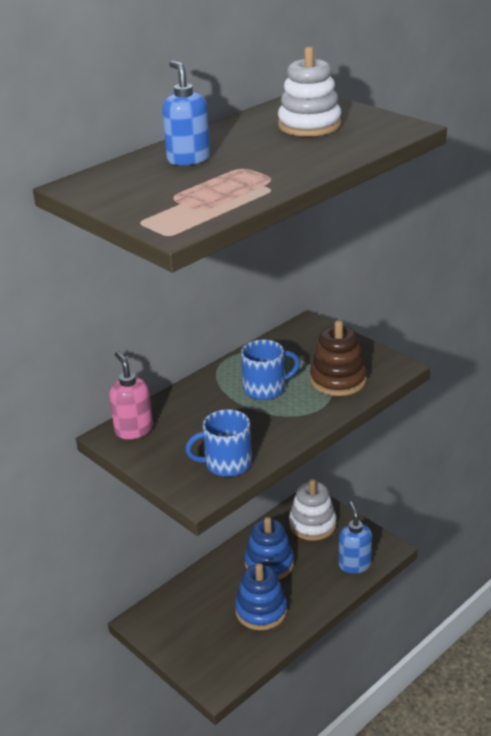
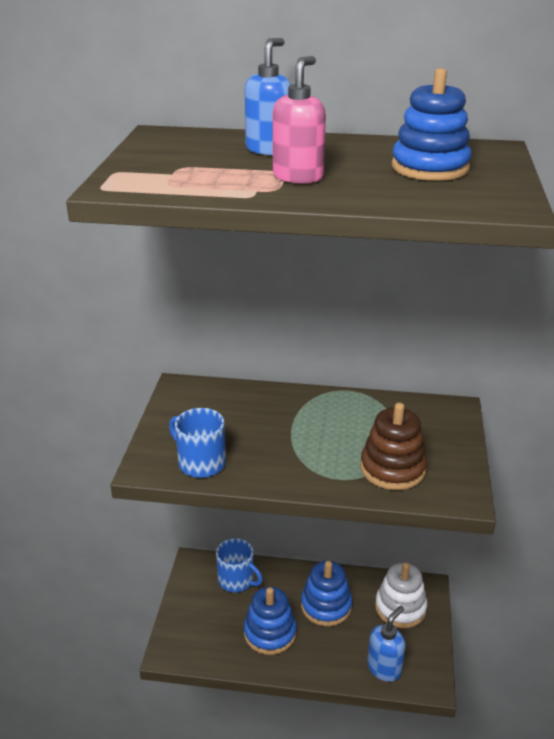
camera: 50 degrees right, 0 degrees up
pink soap dispenser [109,351,153,439] -> pink soap dispenser moved to [272,56,326,184]
blue mug [241,340,300,400] -> blue mug moved to [216,538,263,592]
white stacking toy [278,47,342,136] -> blue stacking toy [392,68,472,181]

